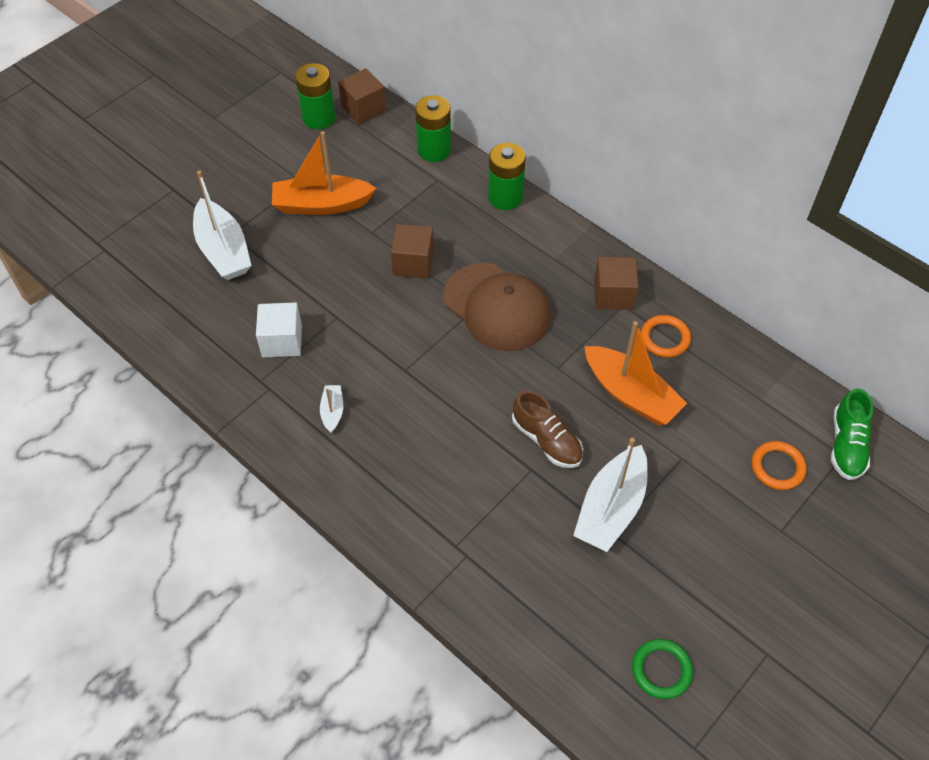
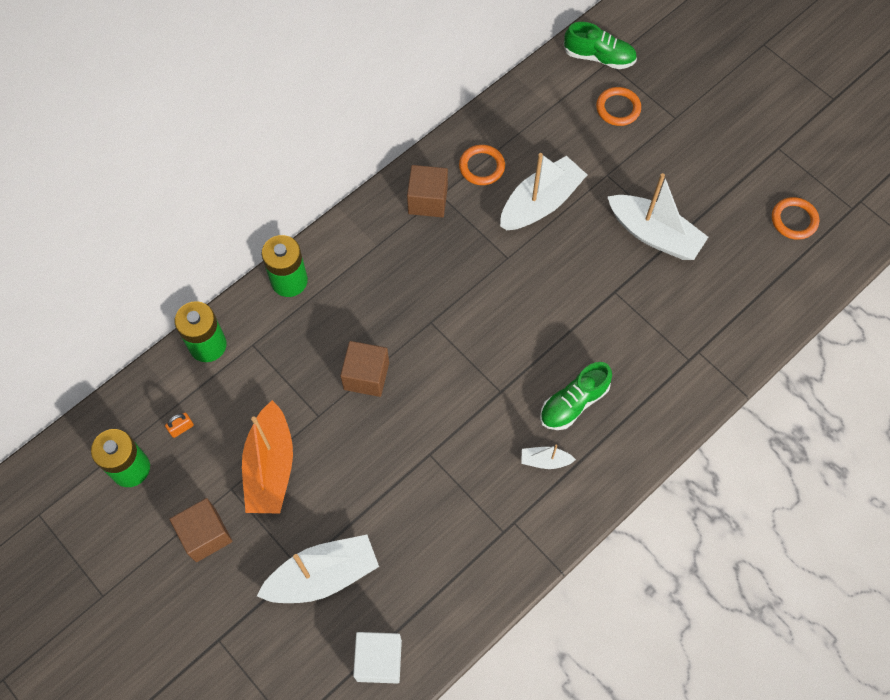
camera: 85 degrees left, 10 degrees up
white cube [256,302,302,357] -> white cube moved to [353,632,402,684]
brown cube [338,68,386,125] -> brown cube moved to [170,498,232,562]
brown cap [443,263,551,351] -> none
brown shoe [512,390,583,468] -> none
orange boat [584,321,687,425] -> white boat [500,153,587,230]
green ring [632,639,693,699] -> orange ring [772,197,819,240]
none -> orange padlock [165,413,194,438]
none -> green shoe [540,362,612,430]

